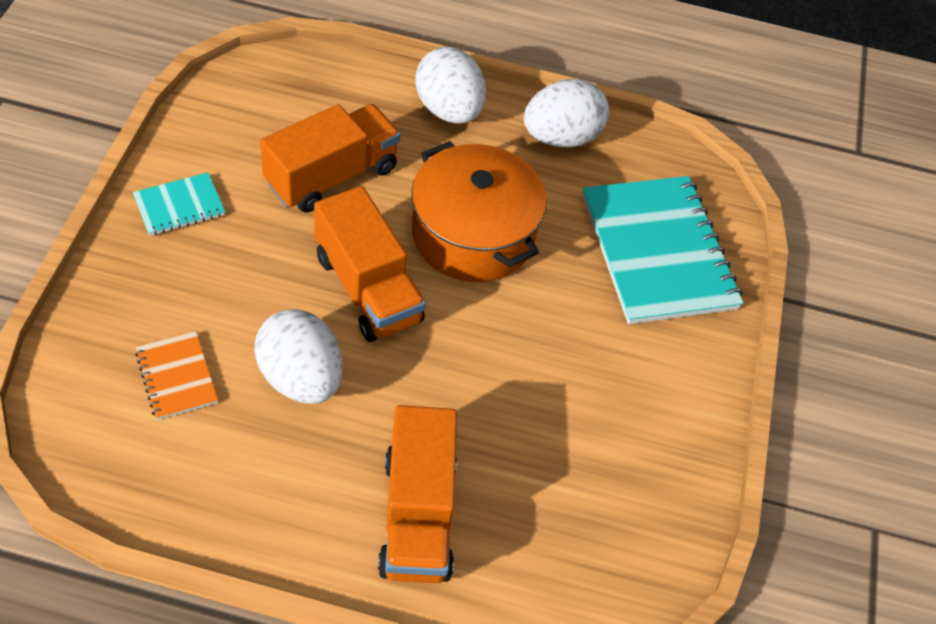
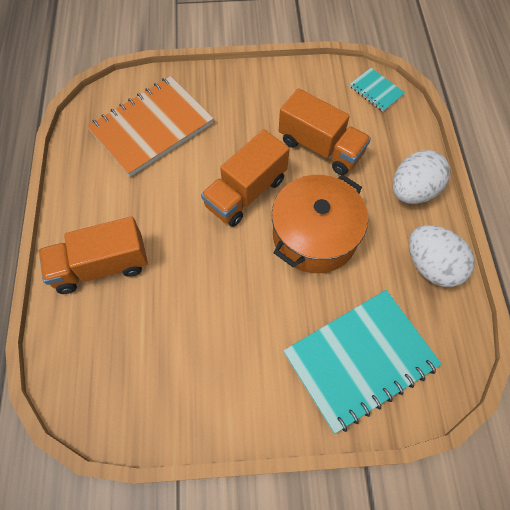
camera: 80 degrees right, 10 degrees up
turquoise notebook [133,172,225,236] -> turquoise notebook moved to [350,68,405,112]
orange notebook [135,331,218,420] -> orange notebook [87,76,214,177], size x2.16
white egg [254,309,343,404] -> none

